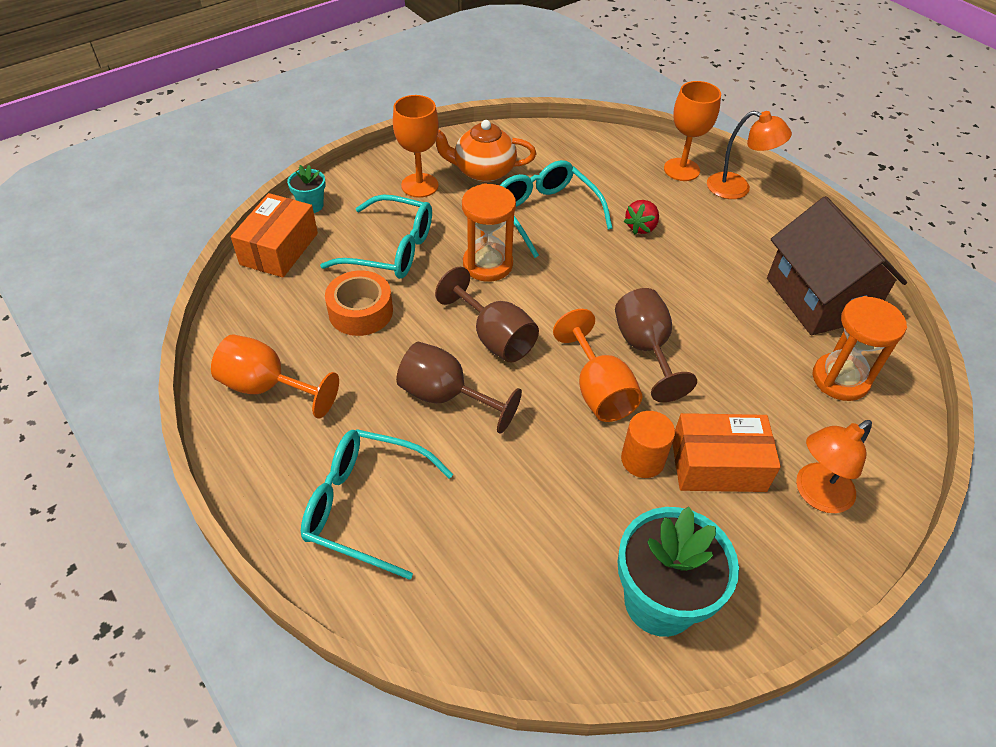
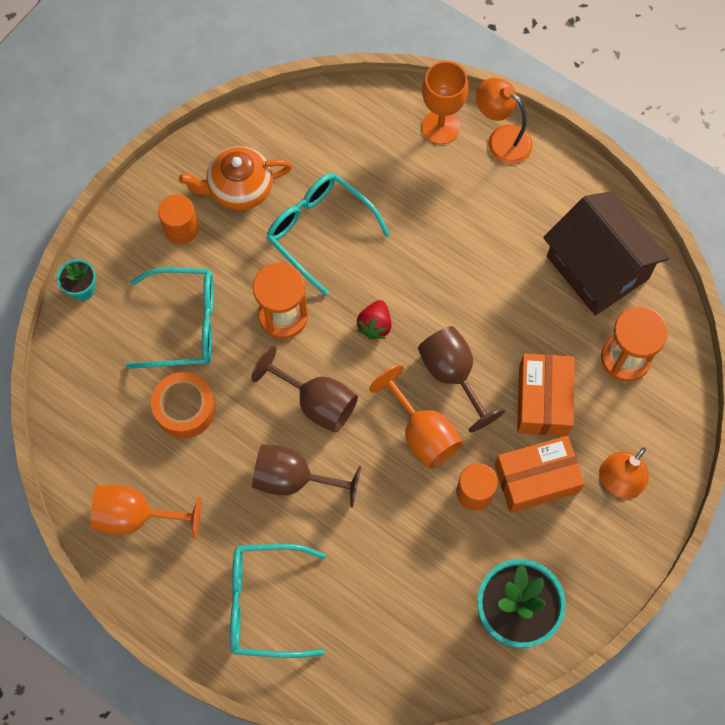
camera: 15 degrees left, 20 degrees up
orange box [231,193,318,277] -> orange box moved to [517,354,575,436]
orange goblet [393,95,439,198] -> orange cylinder [158,194,199,244]
red strawberry [624,200,659,234] -> red strawberry moved to [357,300,391,340]
orange lamp [707,111,792,199] -> orange lamp turned 150 degrees counterclockwise [476,78,533,164]

